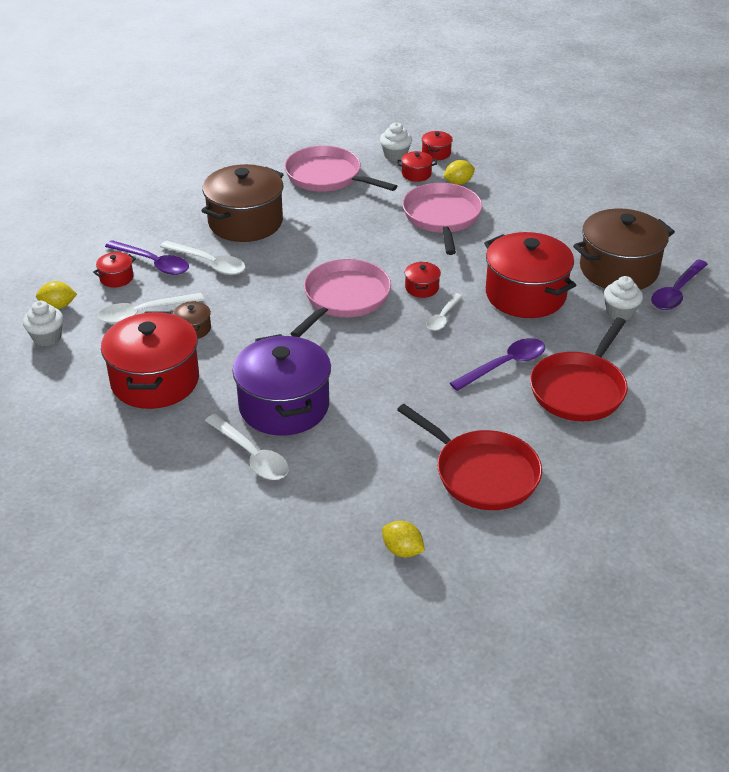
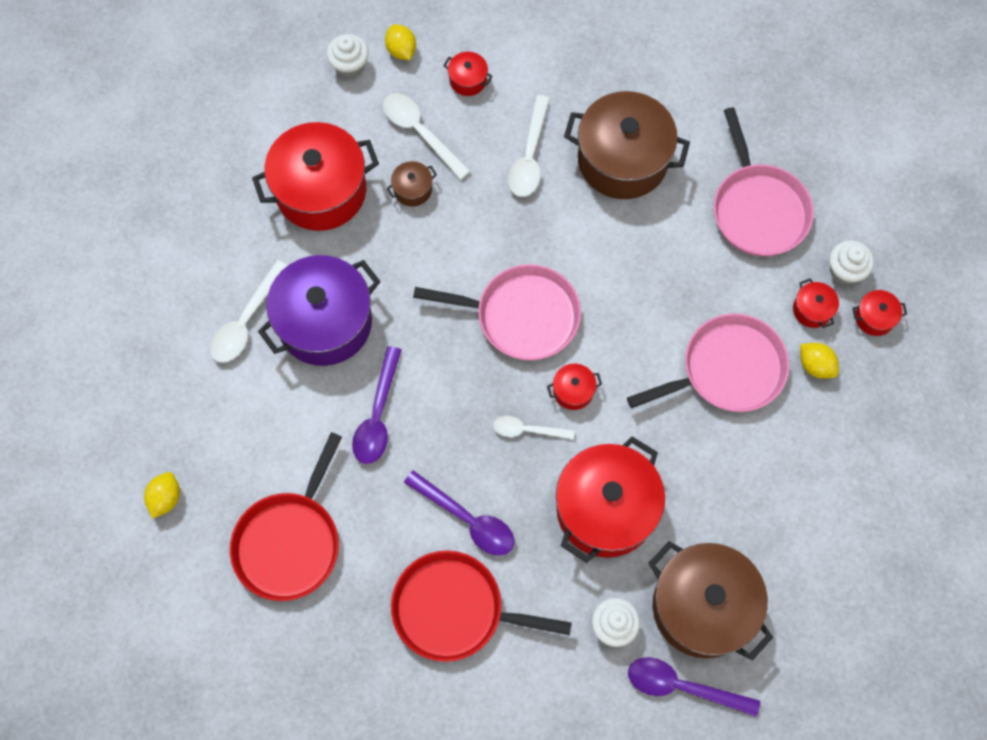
camera: 70 degrees right, 30 degrees up
purple spoon [105,240,189,275] -> purple spoon moved to [352,346,401,464]
pink pan [284,146,397,192] -> pink pan turned 150 degrees clockwise [714,107,814,256]

